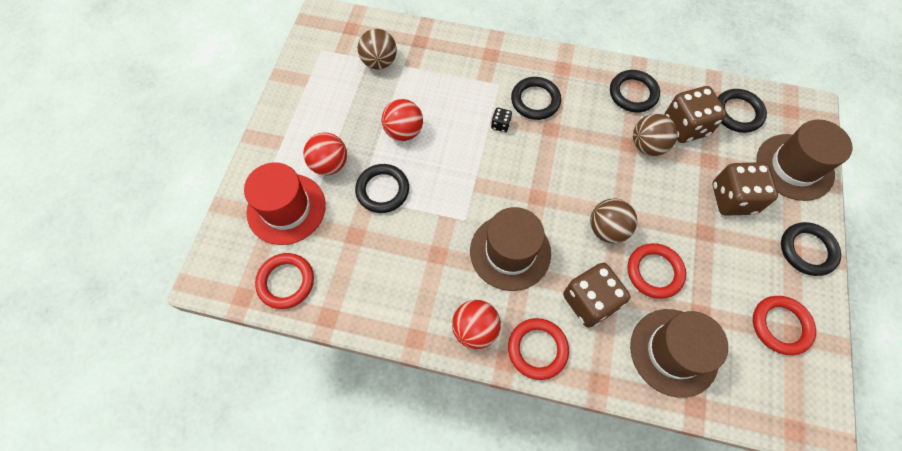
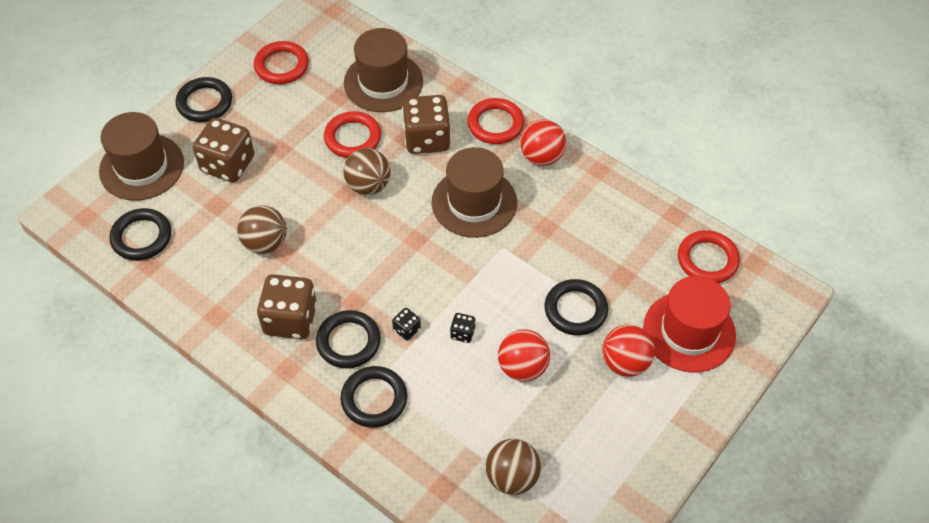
camera: 155 degrees left, 10 degrees down
black ring [610,70,660,112] -> black ring moved to [340,366,407,428]
brown dice [664,86,727,143] -> brown dice moved to [257,274,317,339]
none -> black dice [450,313,476,343]

